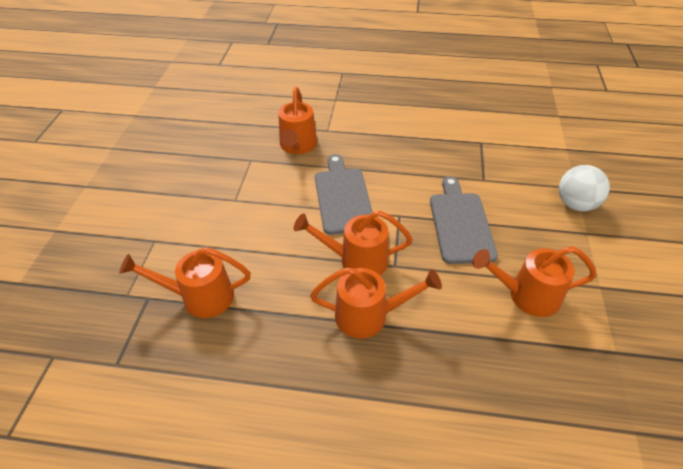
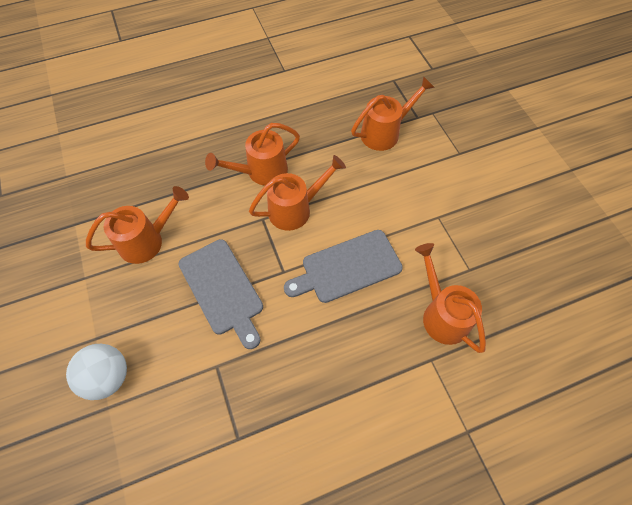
camera: 150 degrees right, 15 degrees up
grey cutting board [315,154,373,235] -> grey cutting board turned 105 degrees clockwise [284,230,403,303]

